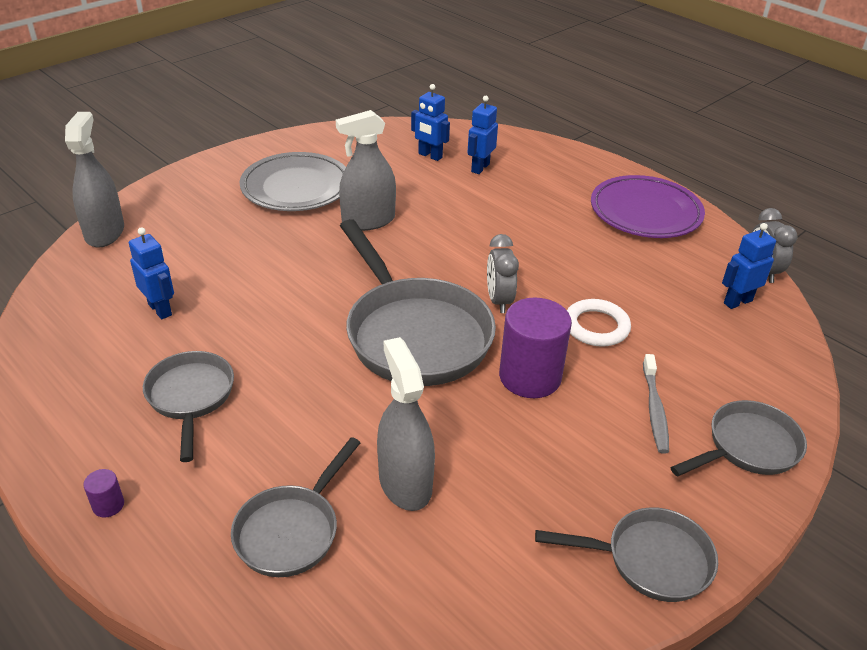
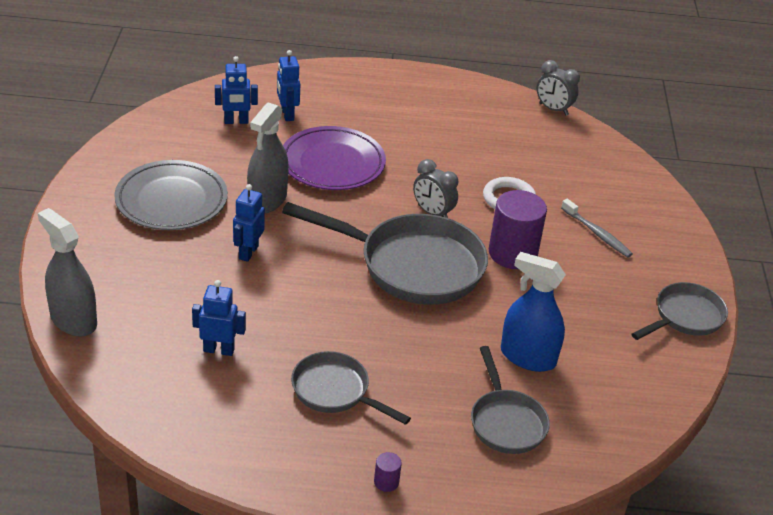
camera: 45 degrees left, 0 degrees up
grey spray bottle [377,337,435,511] -> blue spray bottle [501,252,566,372]
purple plate [591,175,705,238] -> purple plate moved to [283,126,386,190]
grey pan [671,400,807,476] -> none
blue robot [722,223,776,309] -> blue robot moved to [233,184,265,262]

